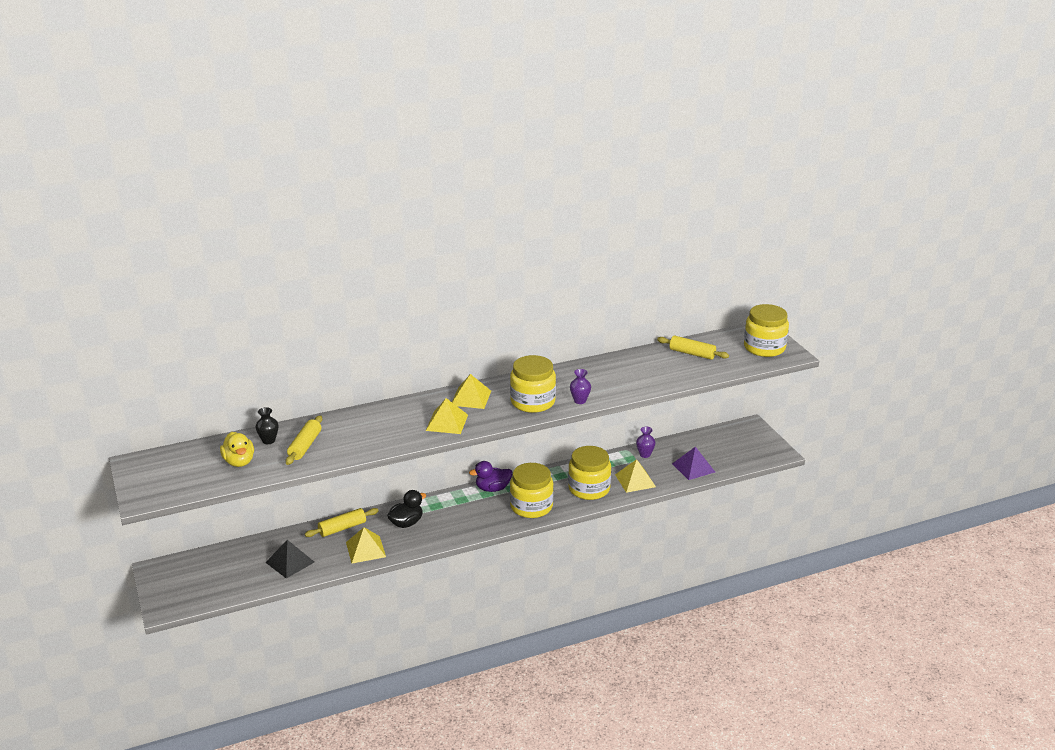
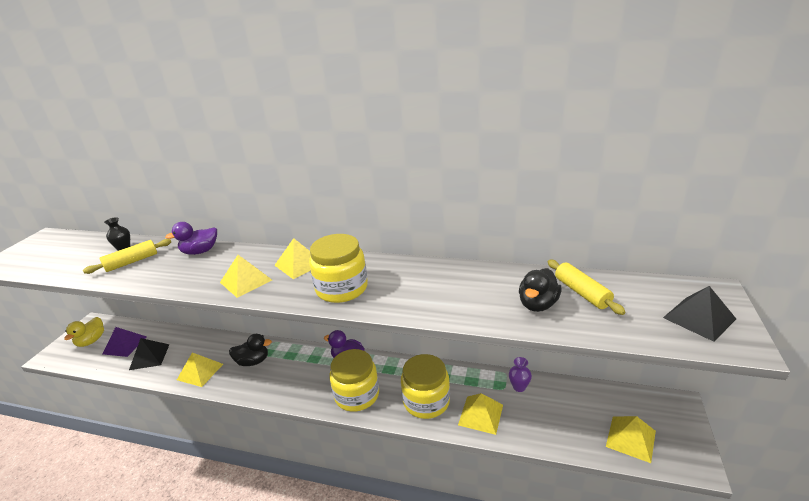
camera: 40 degrees right, 0 degrees up
yellow duck [220,432,254,467] -> yellow duck moved to [64,317,104,347]
yellow rolling pin [305,508,378,537] -> none
purple vase [570,369,591,404] -> none
purple pyramid [672,447,715,480] -> purple pyramid moved to [103,327,147,357]
yellow jar [744,304,789,357] -> black pyramid [663,286,736,342]
none -> purple duck [165,222,217,255]
none -> black duck [519,268,561,312]
none -> yellow pyramid [606,416,656,463]

